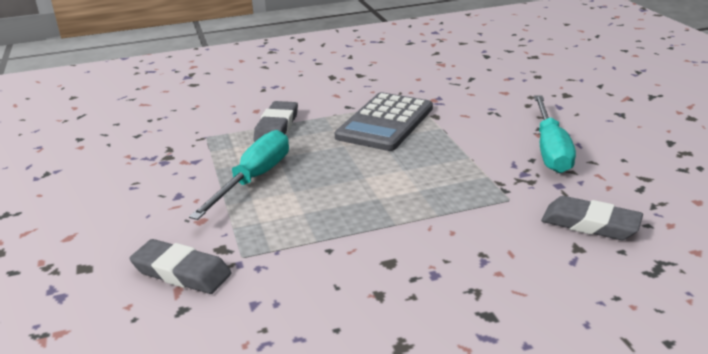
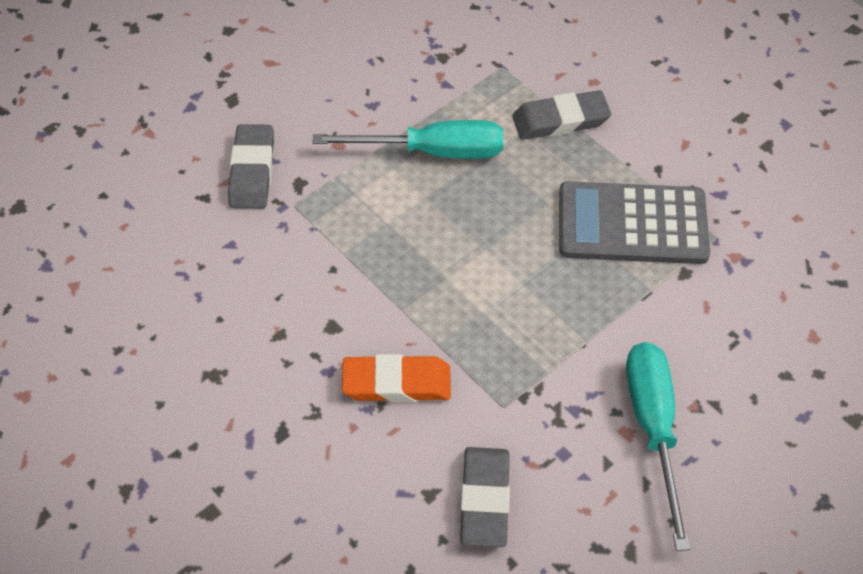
camera: 65 degrees right, 25 degrees up
turquoise screwdriver [534,96,576,173] -> turquoise screwdriver turned 105 degrees clockwise [626,342,690,551]
none -> orange eraser [342,354,451,402]

